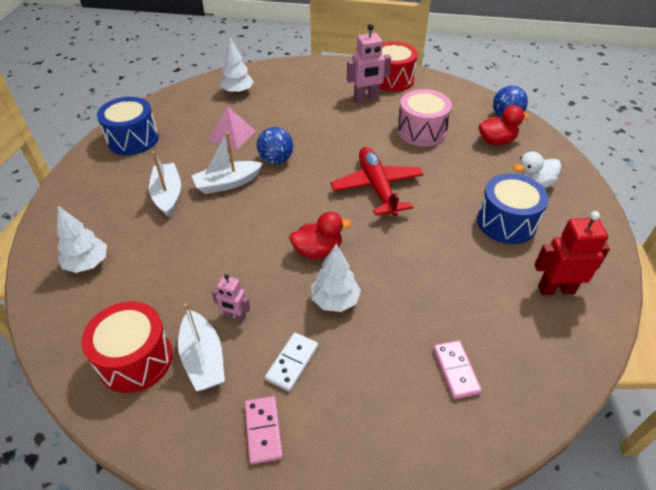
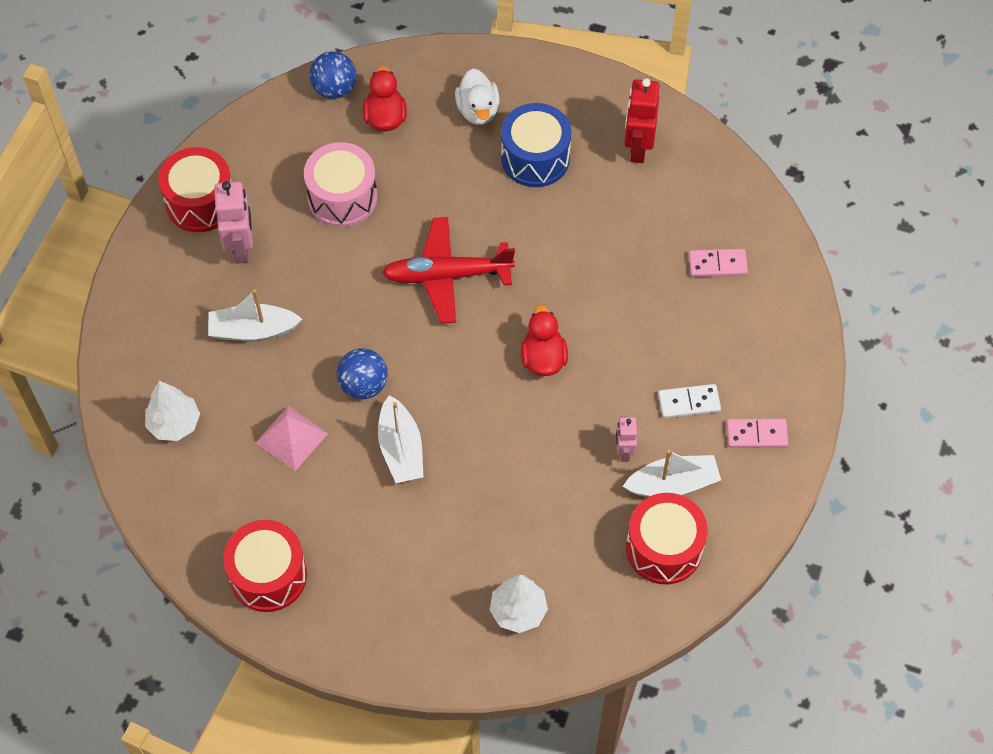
camera: 80 degrees left, 15 degrees up
blue drum [97,97,159,155] -> red drum [223,520,307,612]
white boat [149,151,181,217] -> white boat moved to [208,289,302,341]
pink robot [211,274,250,322] -> pink robot turned 150 degrees clockwise [616,416,637,462]
white domino [265,333,318,392] -> white domino turned 45 degrees counterclockwise [658,384,721,418]
white tree [311,244,361,312] -> none

